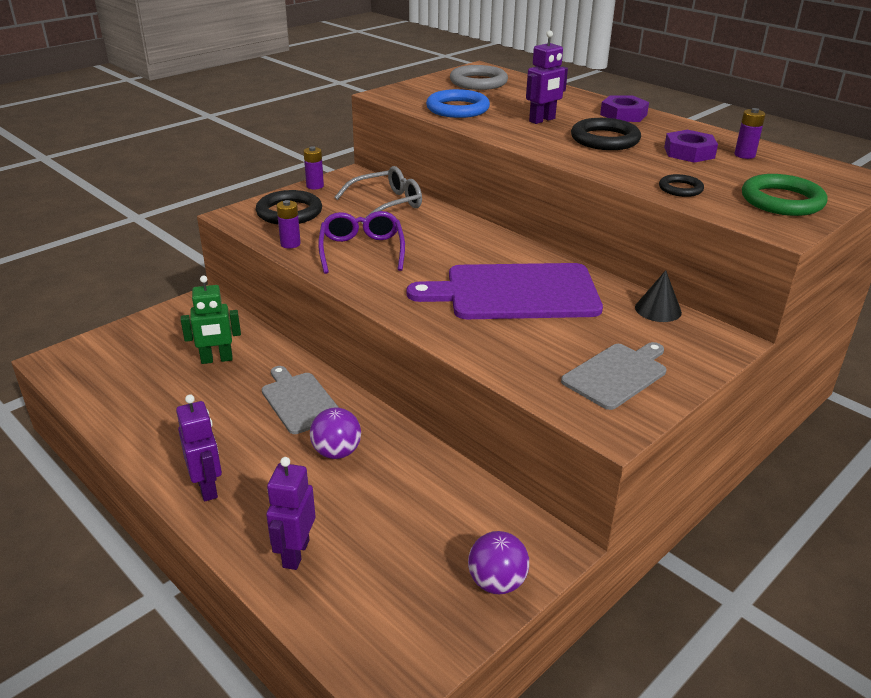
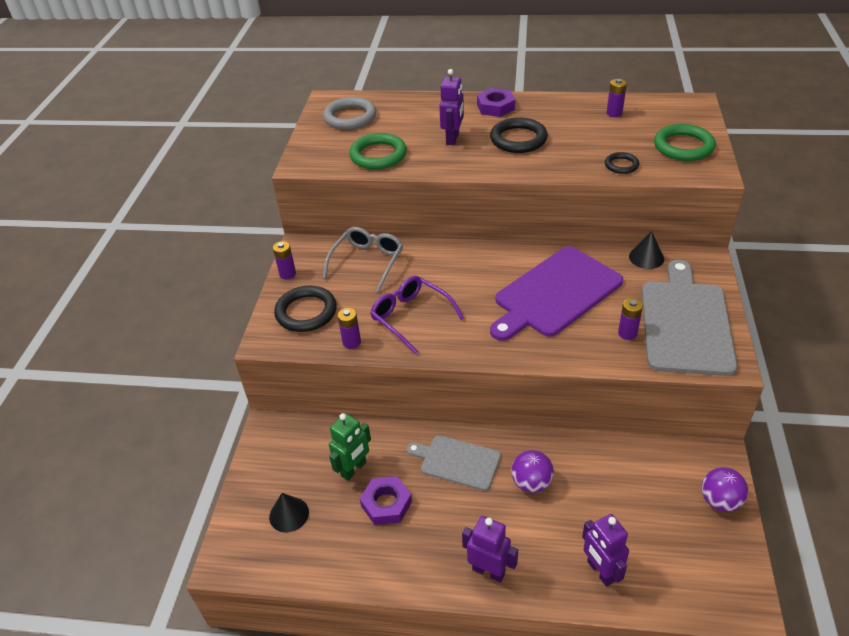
camera: 35 degrees left, 10 degrees up
blue ring [426,89,490,118] -> green ring [349,133,407,169]
grey cutting board [561,342,666,410] -> grey cutting board [642,260,737,376], size x1.73
purple nut [664,130,718,163] -> purple nut moved to [360,476,412,525]
none -> black cone [269,493,309,533]
none -> purple battery [618,298,643,340]

